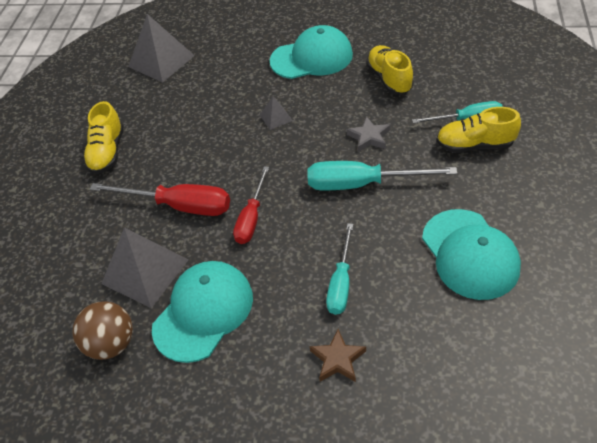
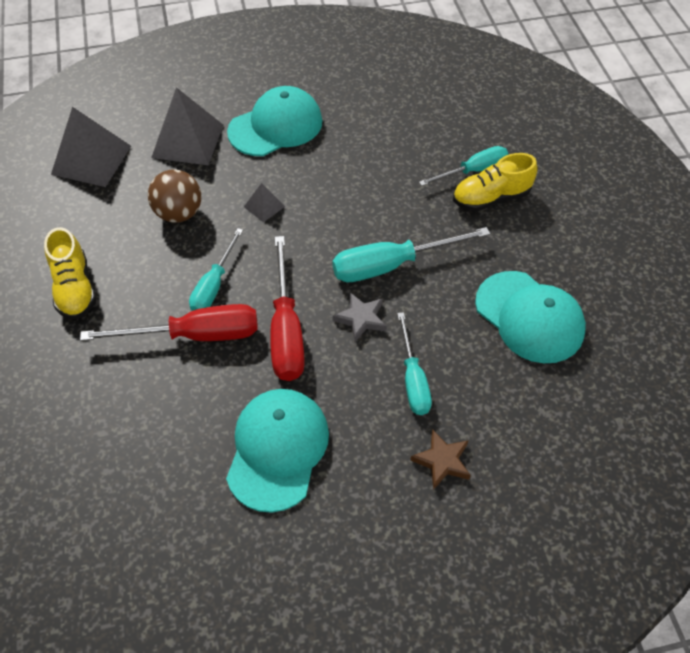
camera: 25 degrees left, 5 degrees up
brown ball [73,301,133,360] -> brown ball moved to [148,169,202,223]
grey pyramid [101,227,188,308] -> grey pyramid moved to [151,87,223,165]
red screwdriver [233,166,269,244] -> red screwdriver [270,236,305,381], size x1.52
grey star [347,116,390,152] -> grey star moved to [333,292,387,342]
yellow shoe [366,45,413,94] -> none
none -> turquoise screwdriver [189,228,243,311]

